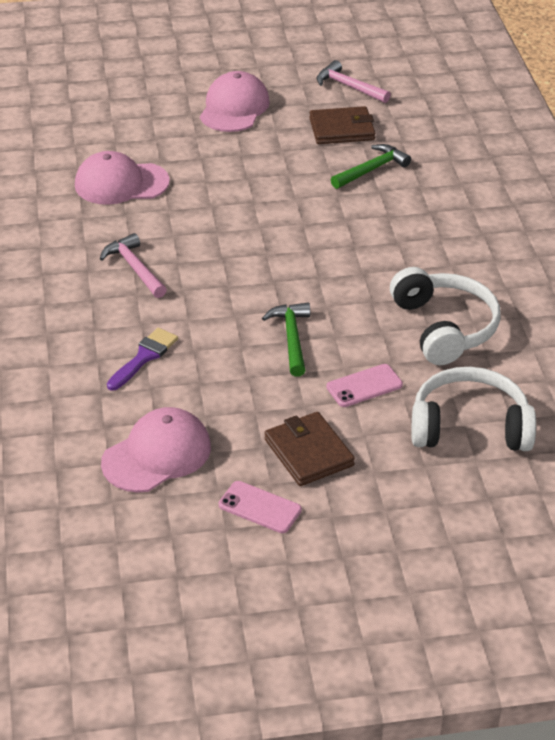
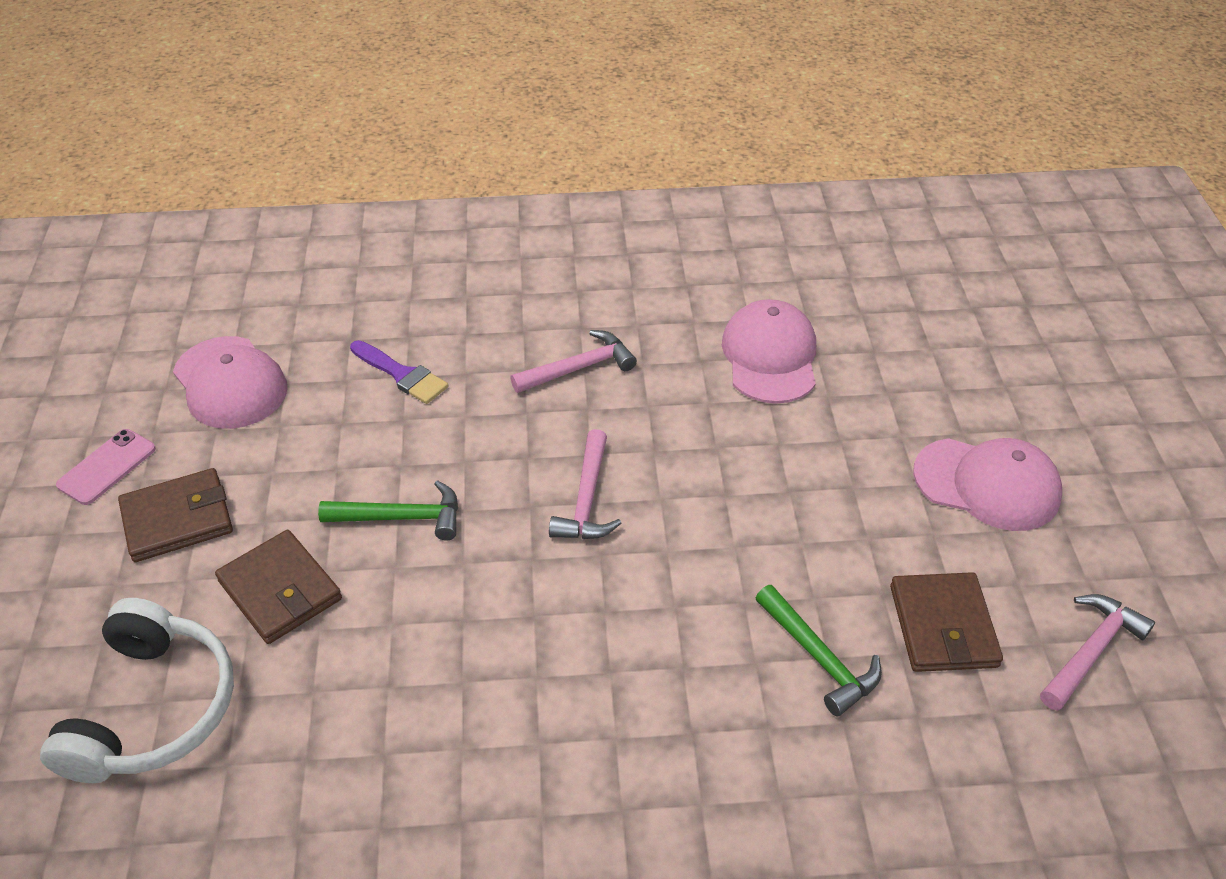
camera: 95 degrees right, 5 degrees up
pink phone [326,364,403,407] -> brown wallet [215,530,342,644]
white headphones [390,267,500,365] -> none
none -> pink hammer [549,429,621,539]

